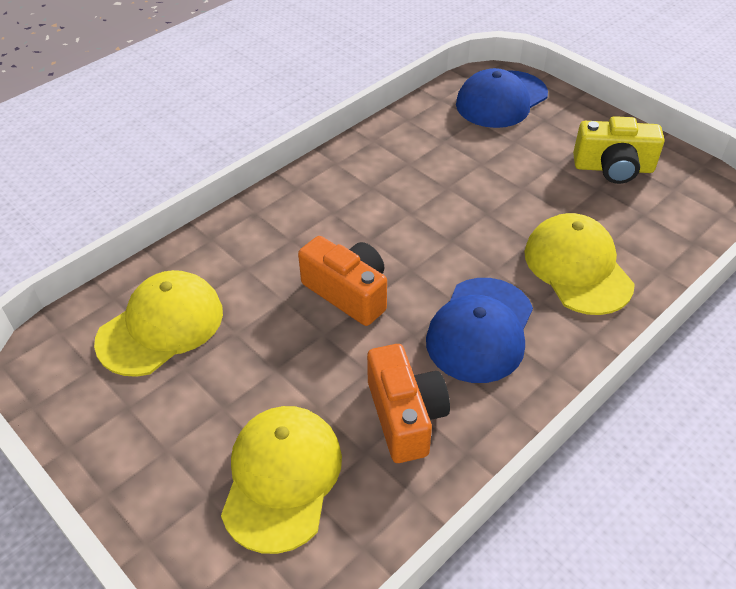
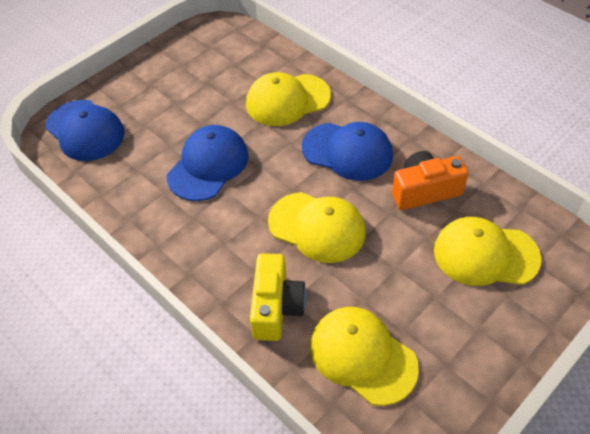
camera: 90 degrees left, 5 degrees up
orange camera [298,236,387,326] -> yellow cap [268,192,366,263]
yellow camera [573,116,665,184] -> yellow camera moved to [250,253,306,341]
none -> blue cap [167,125,249,201]

